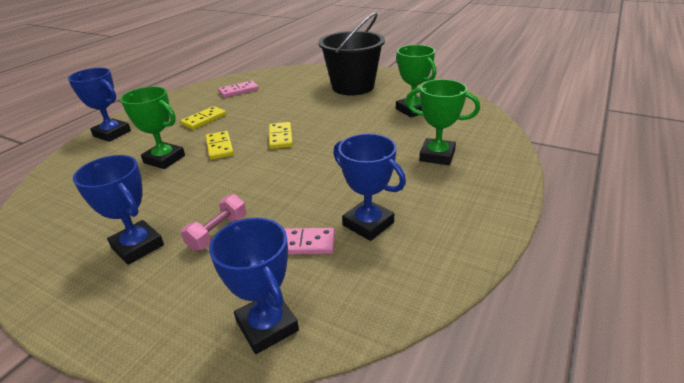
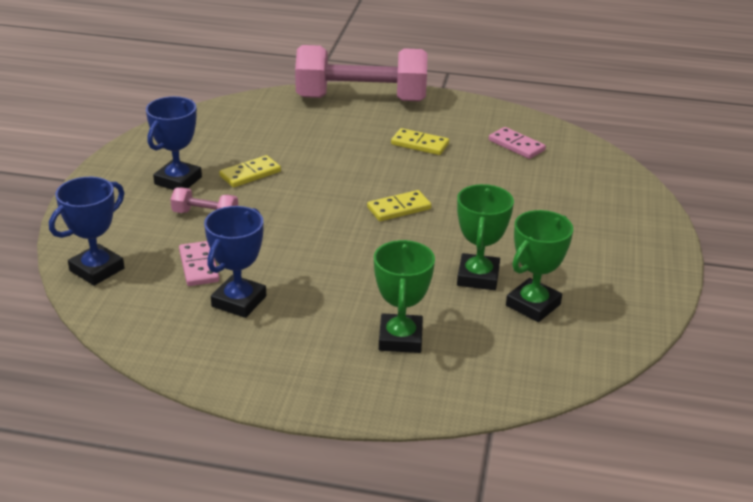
camera: 70 degrees right, 0 degrees up
blue trophy [68,68,131,142] -> pink dumbbell [295,45,428,101]
green trophy [120,86,185,169] -> green trophy moved to [457,184,514,290]
yellow domino [206,131,234,160] -> yellow domino moved to [219,155,281,187]
black bucket [318,12,385,95] -> none

